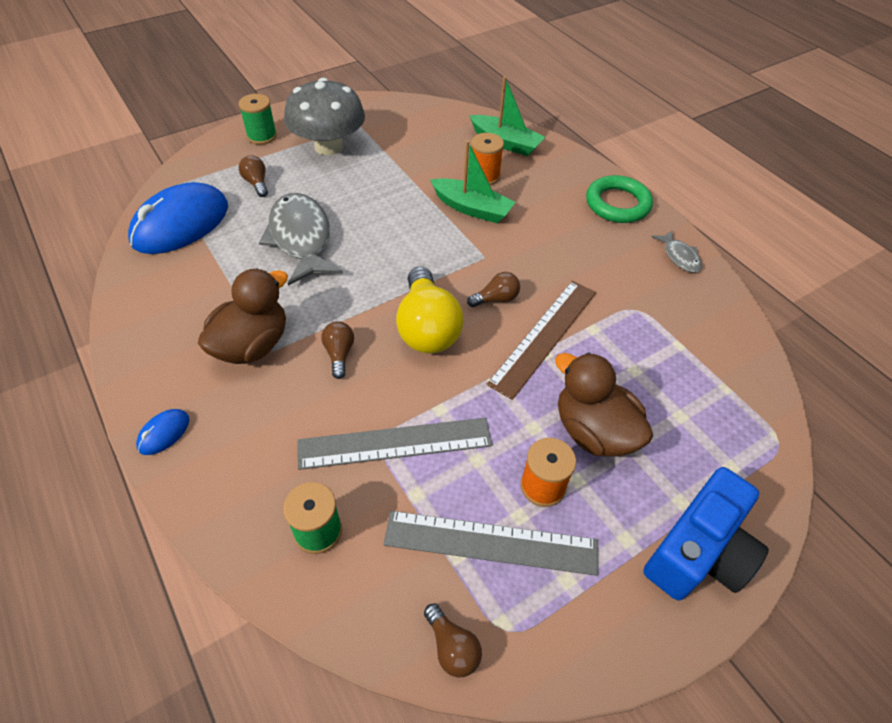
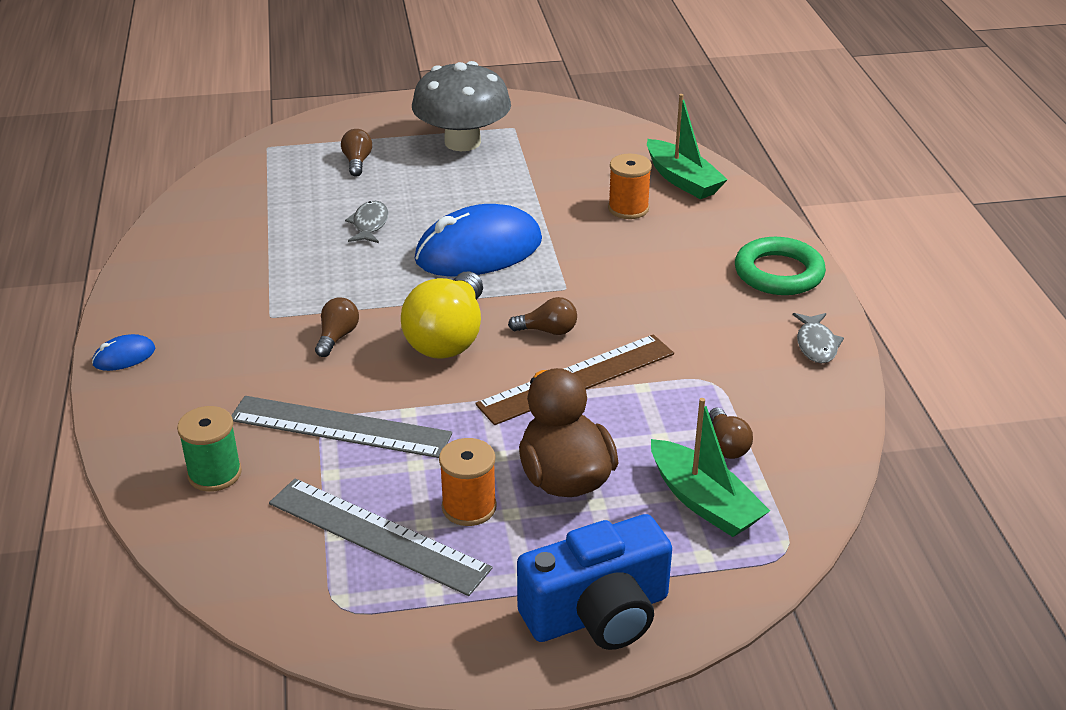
camera: 25 degrees right, 15 degrees down
blue mouse [128,182,228,254] -> blue mouse moved to [415,204,542,277]
brown duck [198,268,288,364] -> none
green spool [239,94,277,145] -> none
grey fish [259,193,343,286] -> grey fish [345,201,388,243], size x0.48
brown light bulb [424,603,482,677] -> brown light bulb moved to [709,408,753,459]
green boat [430,140,516,224] -> green boat moved to [651,398,770,537]

